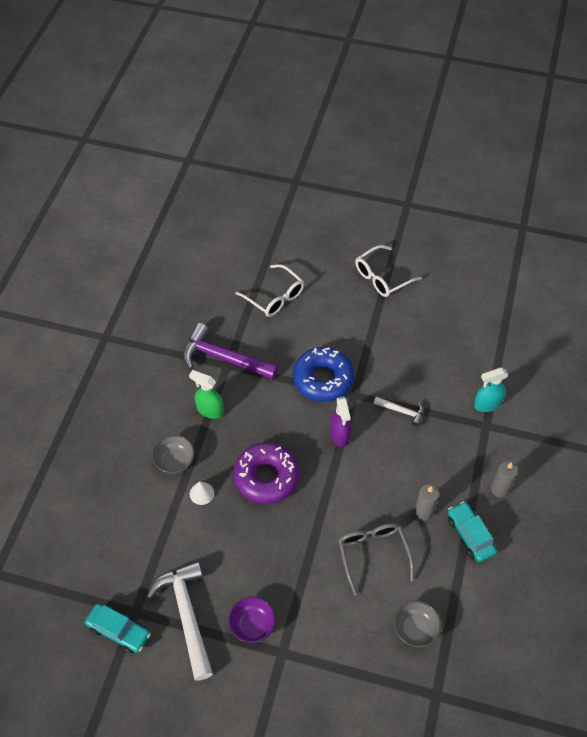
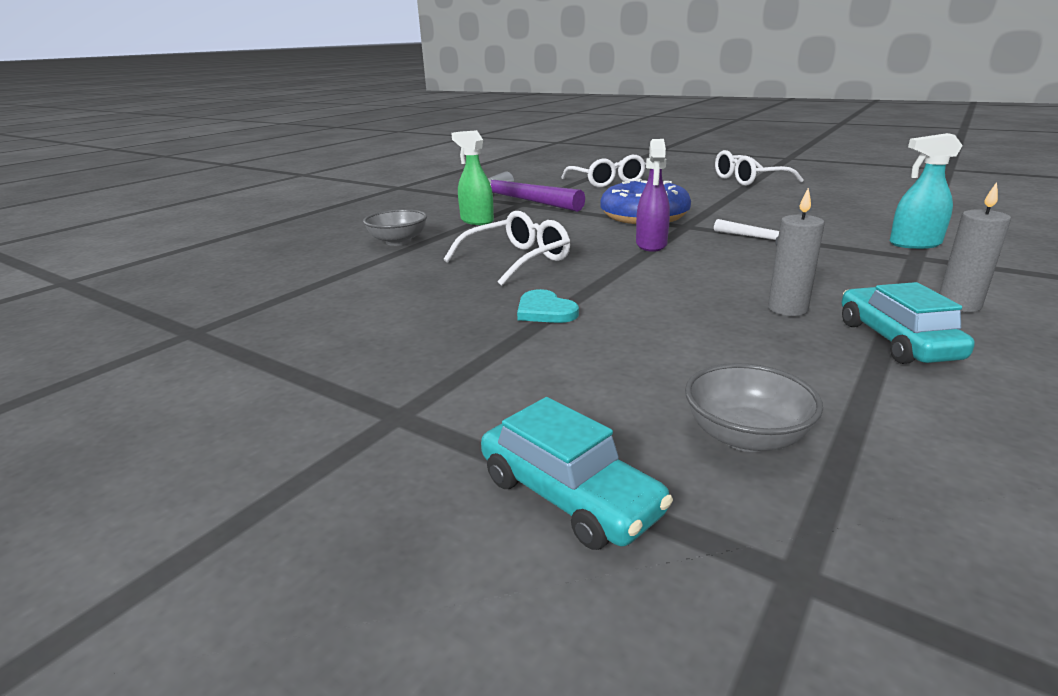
camera: 20 degrees right, 30 degrees down
turquoise car [85,604,151,653] -> turquoise car moved to [481,397,673,550]
white hammer [147,561,213,681] -> none
white cone [190,481,214,505] -> none
purple bowl [228,597,276,643] -> none
purple donut [233,442,300,504] -> white glasses [444,211,570,286]
grey glasses [339,523,414,596] -> none
none -> turquoise heart [517,289,579,323]

